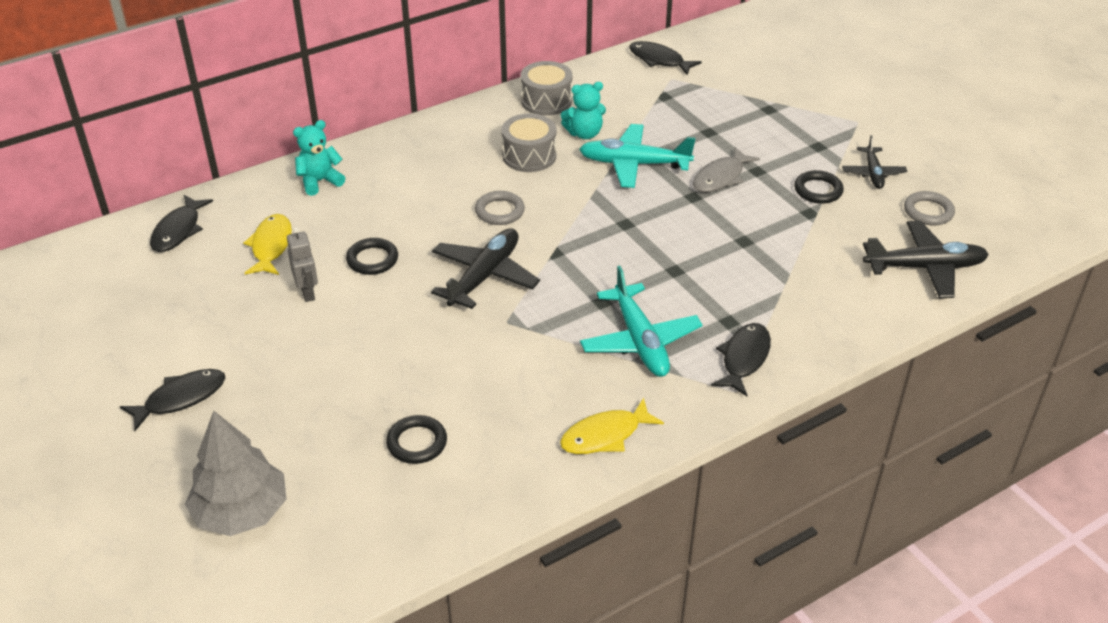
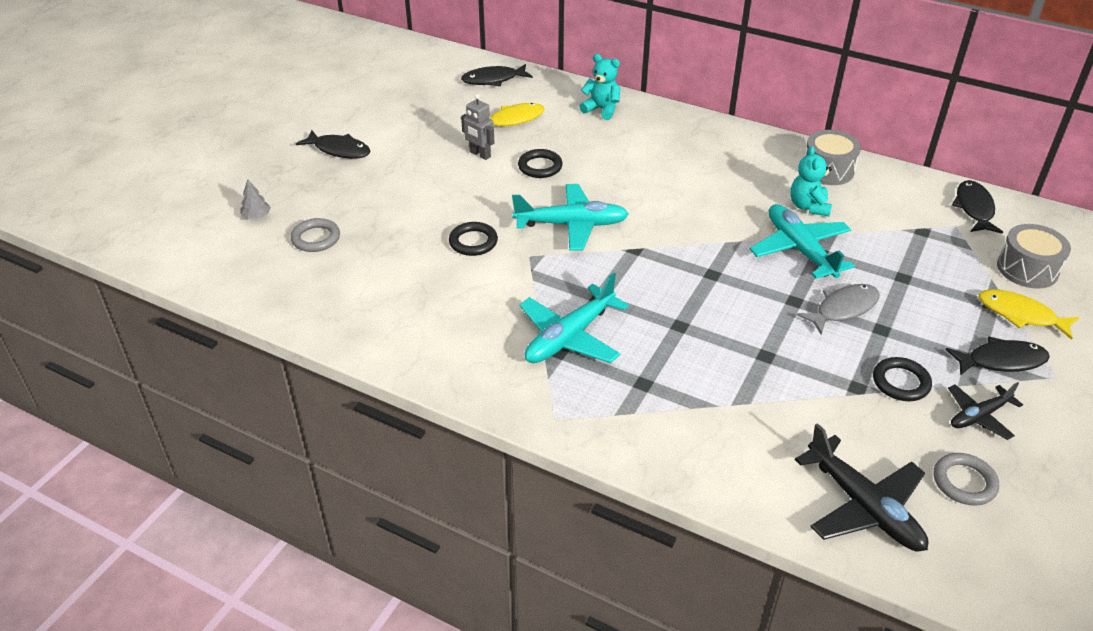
camera: 60 degrees right, 0 degrees up
grey tree [185,411,287,536] -> grey tree [240,179,271,219], size x0.41
grey robot [287,227,318,302] -> grey robot turned 90 degrees clockwise [461,94,494,160]
black ring [386,415,447,464] -> black ring moved to [449,222,498,256]
black plane [431,228,540,309] -> turquoise plane [512,184,629,251]
grey ring [475,191,525,225] -> grey ring moved to [291,218,340,252]
grey drum [502,114,557,172] -> grey drum moved to [997,224,1071,289]
yellow fish [560,398,664,454] -> yellow fish moved to [979,289,1079,340]
turquoise teddy bear [561,82,606,139] -> turquoise teddy bear turned 45 degrees clockwise [790,146,832,216]
grey fish [693,147,760,193] -> grey fish turned 135 degrees clockwise [797,284,880,335]
black fish [711,323,771,396] -> black fish moved to [946,336,1050,376]

